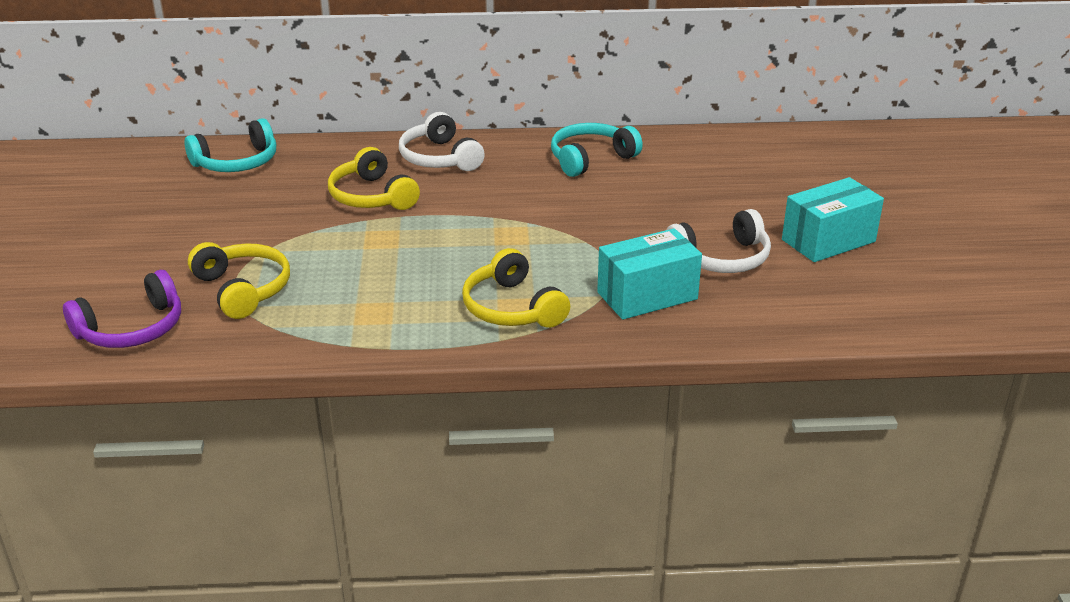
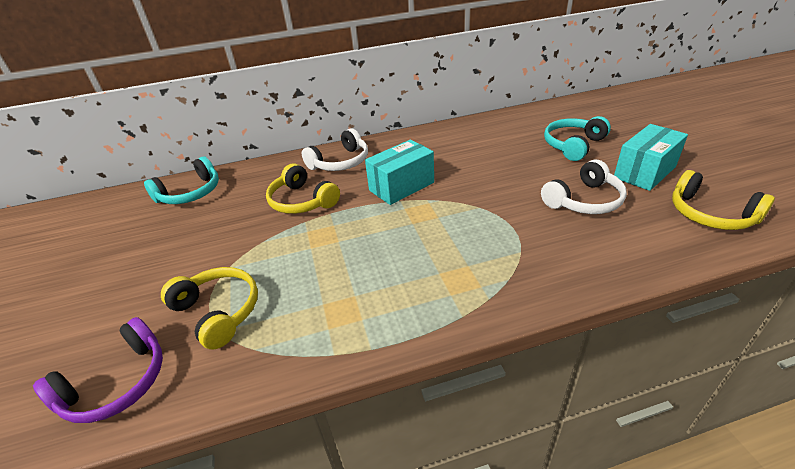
camera: 10 degrees left, 5 degrees up
white headphones [399,112,485,171] -> white headphones turned 90 degrees counterclockwise [302,128,368,171]
yellow headphones [462,248,570,328] -> yellow headphones moved to [672,170,775,230]
turquoise headphones [551,123,643,177] -> turquoise headphones moved to [544,116,611,161]
turquoise box [597,228,702,320] -> turquoise box moved to [365,139,434,205]

